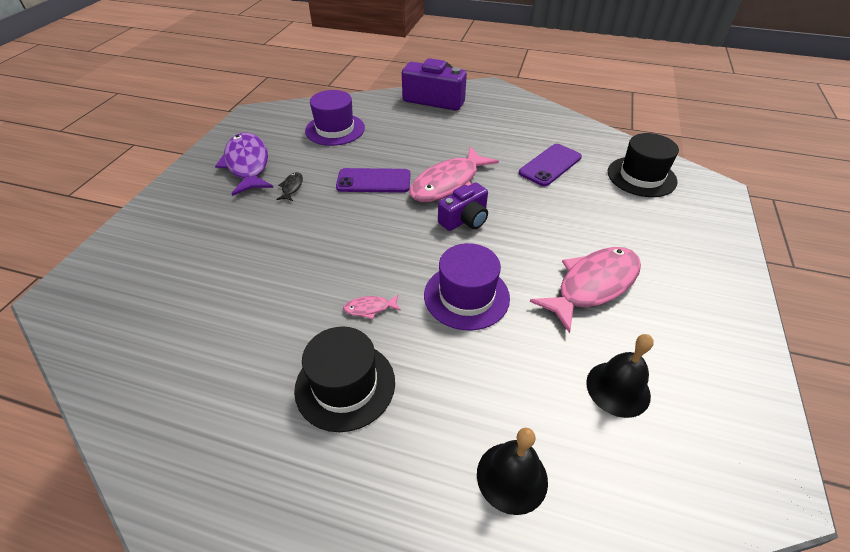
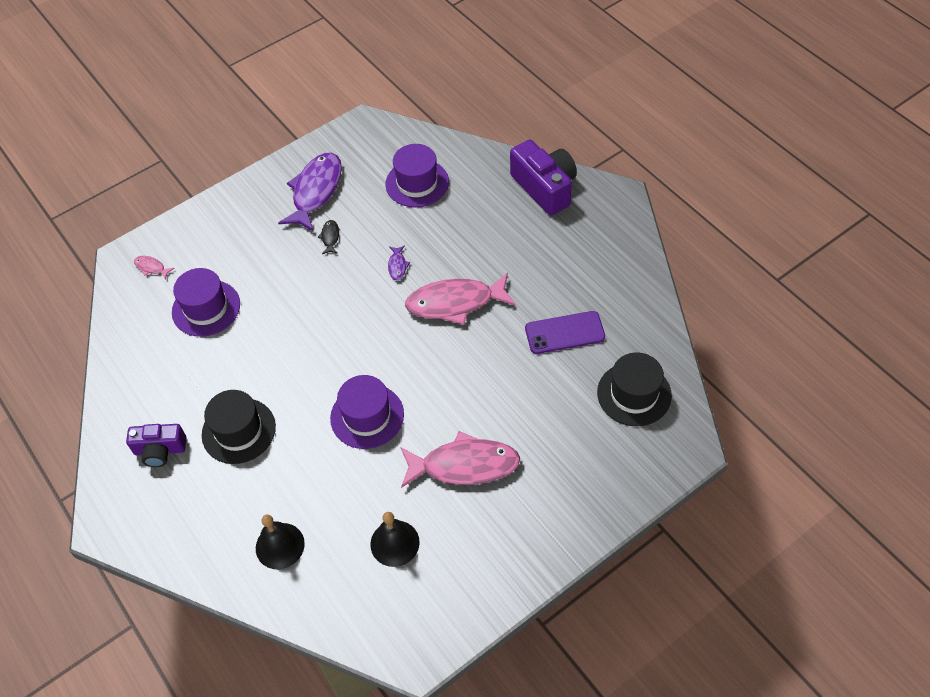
camera: 40 degrees right, 10 degrees up
black fish [276,172,303,201] -> black fish turned 45 degrees counterclockwise [318,220,339,254]
purple phone [336,168,410,193] -> purple fish [388,245,410,280]
pink fish [343,294,401,319] -> pink fish moved to [134,256,175,279]
purple camera [438,182,488,231] -> purple camera moved to [126,424,186,467]
none -> purple hat [172,268,240,337]

